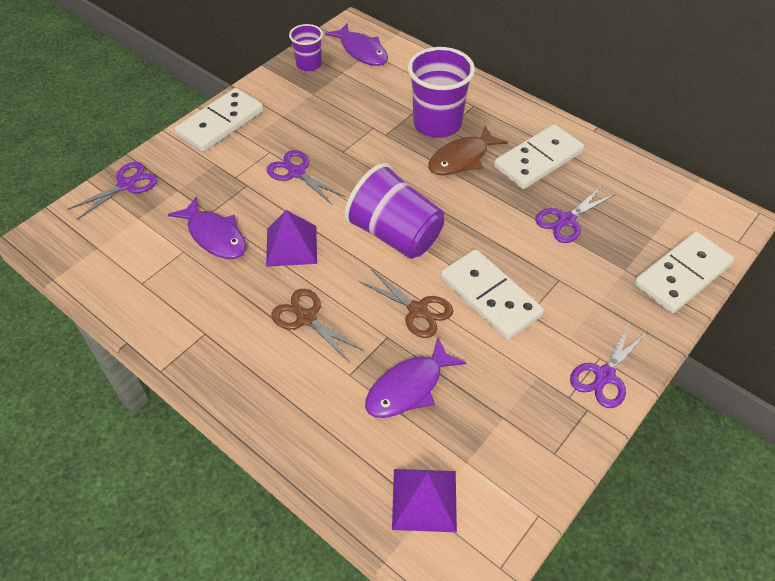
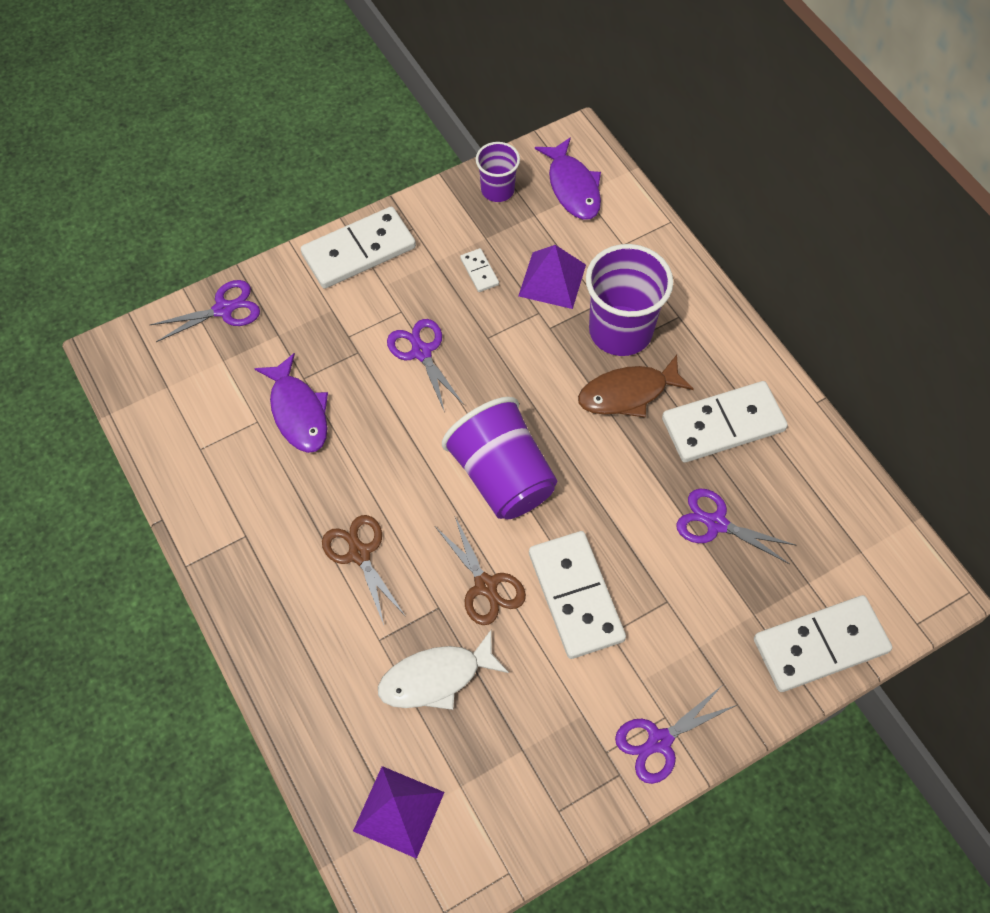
camera: 20 degrees right, 10 degrees up
purple pyramid [266,210,317,267] -> purple pyramid moved to [518,245,586,309]
purple fish [365,338,466,418] -> white fish [378,630,509,710]
purple scissors [535,187,614,243] -> purple scissors turned 45 degrees clockwise [676,489,797,564]
none -> white domino [460,248,499,292]

